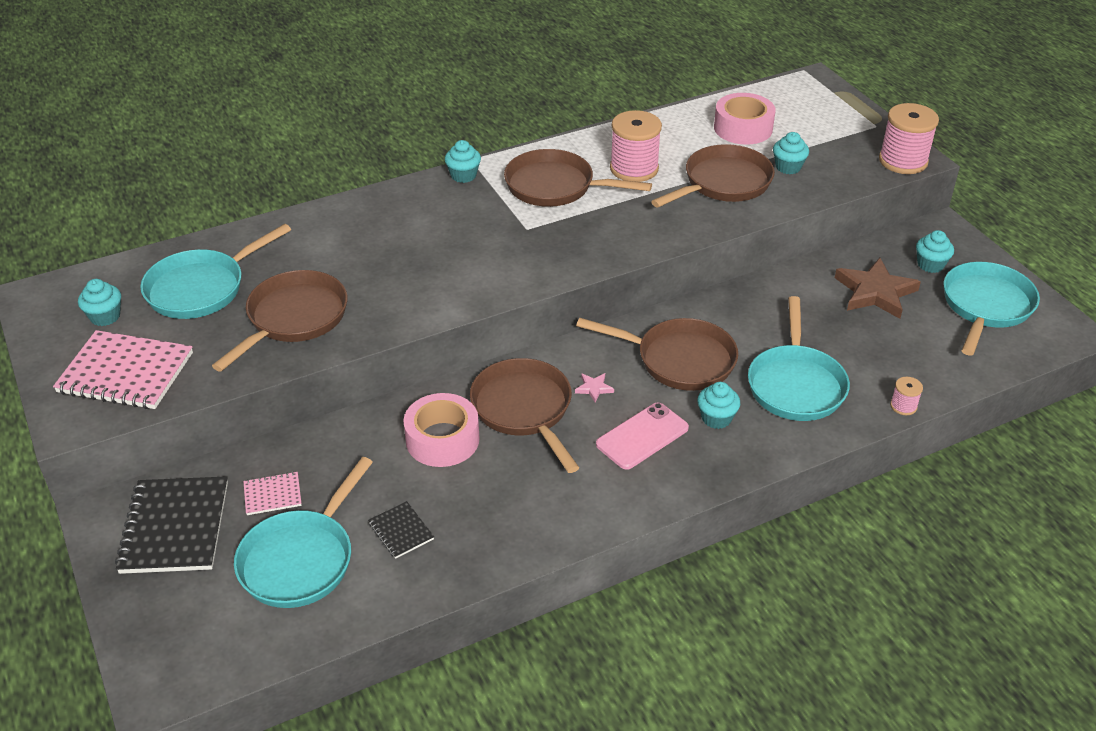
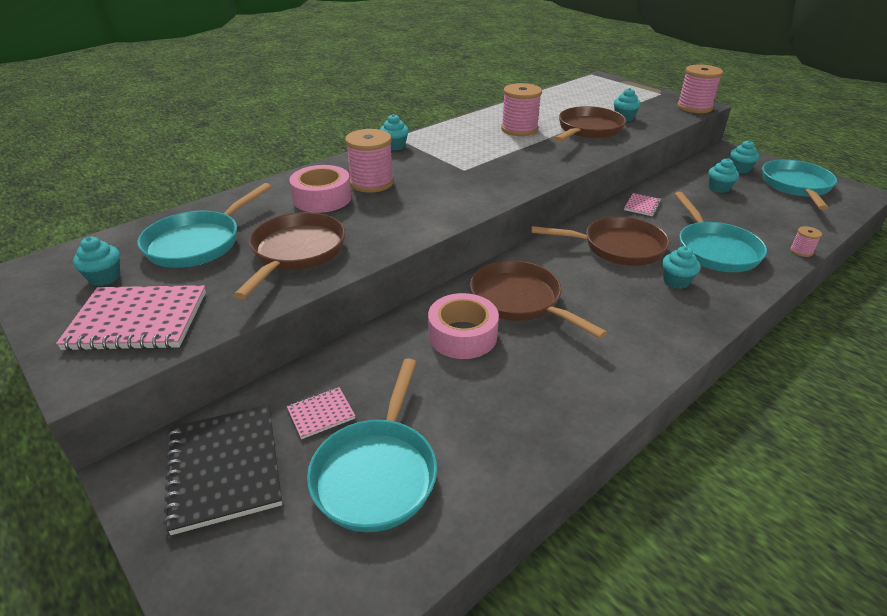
camera: 15 degrees left, 5 degrees down
black notebook [368,501,434,559] -> none
brown pan [504,149,652,207] -> none
pink star [575,373,614,403] -> none
pink phone [596,403,689,470] -> none
pink tape [714,93,776,145] -> pink tape moved to [289,165,351,213]
brown star [835,258,921,319] -> turquoise cupcake [709,158,739,193]
none -> pink spool [345,129,394,193]
none -> pink notebook [624,193,661,216]

